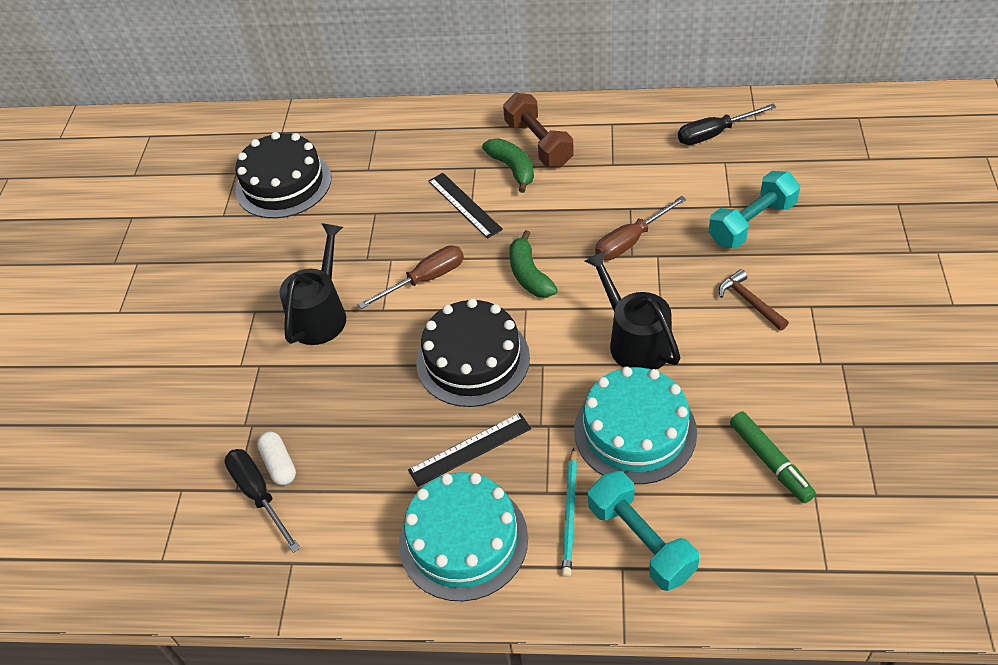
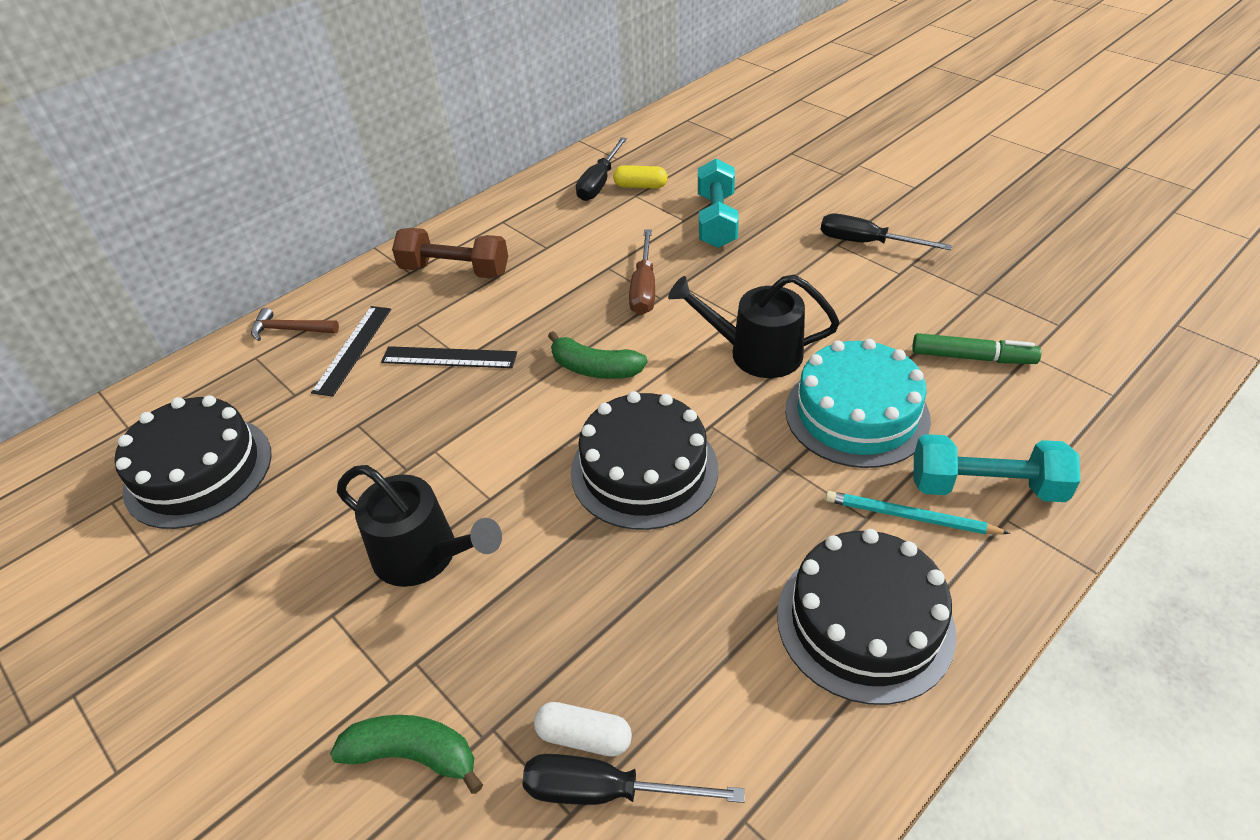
camera: 50 degrees left, 5 degrees down
black watering can [279,223,346,345] -> black watering can turned 150 degrees clockwise [337,465,502,587]
brown screwdriver [358,245,464,309] -> none
turquoise cake [399,472,528,601] -> black cake [777,529,956,705]
black ruler [408,413,531,487] -> black ruler moved to [311,306,391,397]
green banana [482,138,534,193] -> green banana moved to [330,715,483,794]
turquoise pencil [562,447,577,577] -> turquoise pencil turned 150 degrees clockwise [826,491,1010,534]
brown hammer [719,269,789,331] -> brown hammer moved to [251,308,339,341]
none -> yellow capsule [613,165,668,189]
none -> black screwdriver [821,214,952,250]

